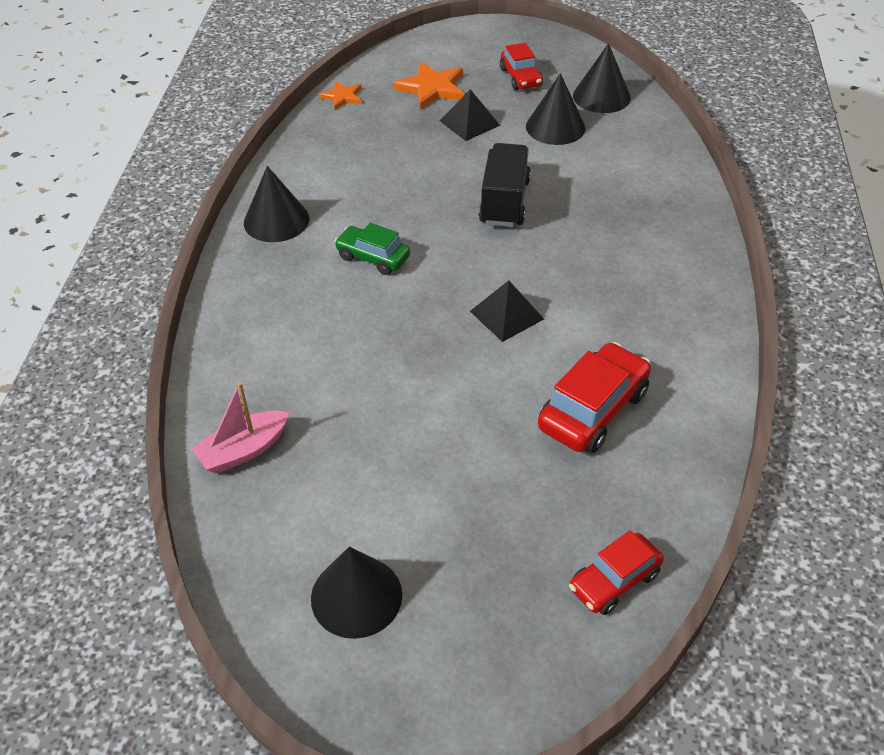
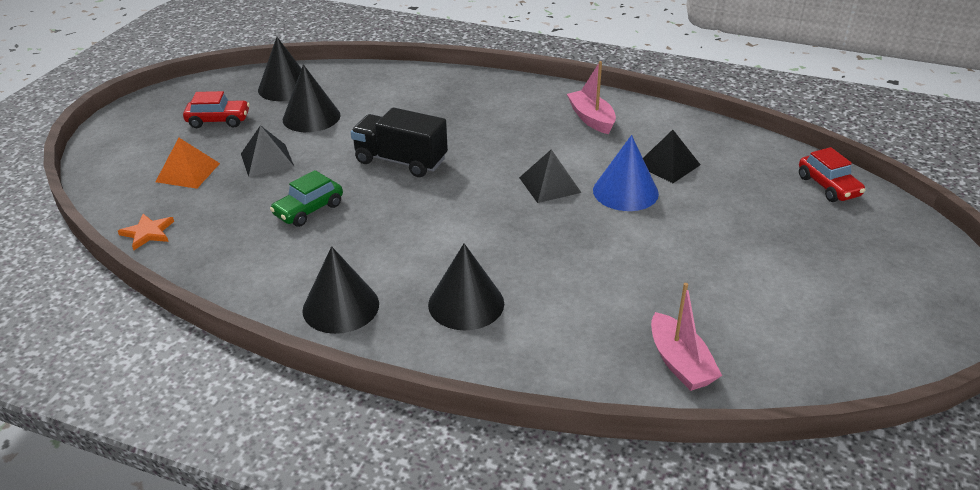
camera: 75 degrees left, 10 degrees down
black cone [311,546,402,639] -> black cone moved to [428,243,504,330]
green car [334,223,410,275] -> green car moved to [270,170,343,227]
orange star [393,61,465,110] -> orange pyramid [156,138,220,189]
red car [538,342,651,453] -> black pyramid [643,130,701,183]
none -> pink boat [567,61,616,134]
none -> blue cone [593,135,659,211]

